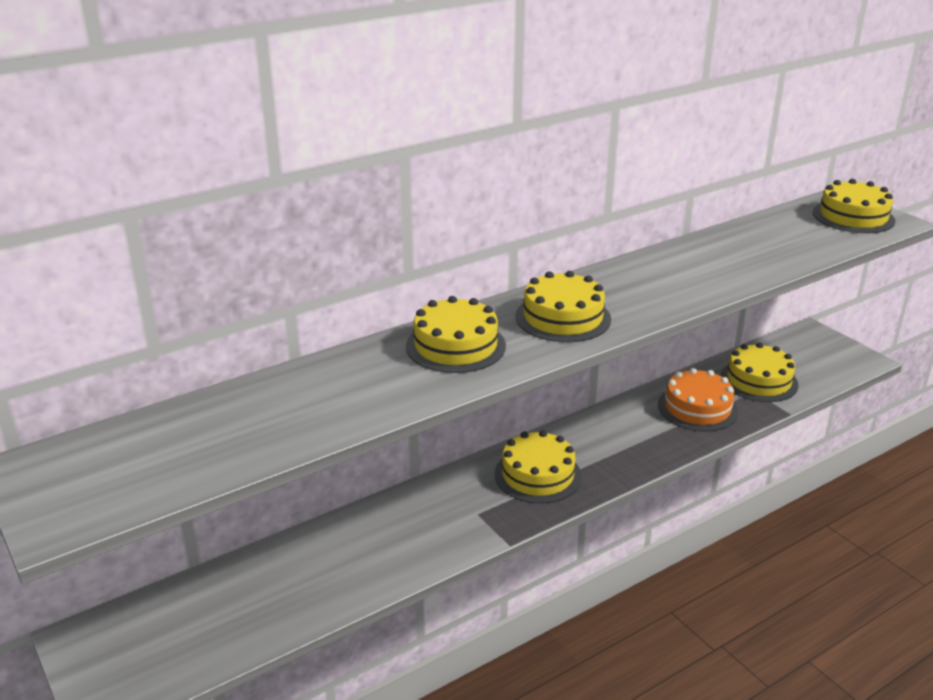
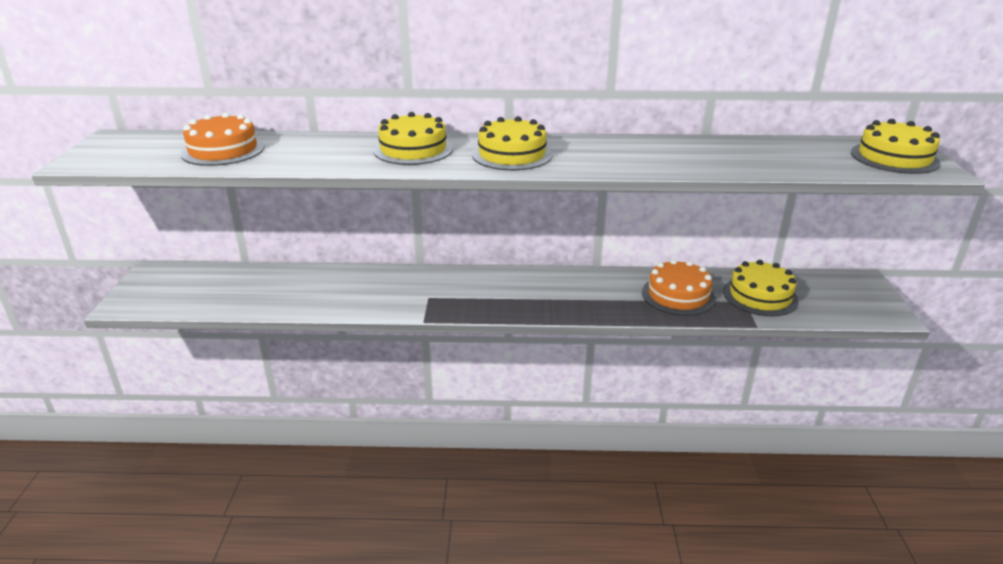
camera: 35 degrees right, 0 degrees up
yellow cake [495,430,582,503] -> none
none -> orange cake [181,112,264,166]

